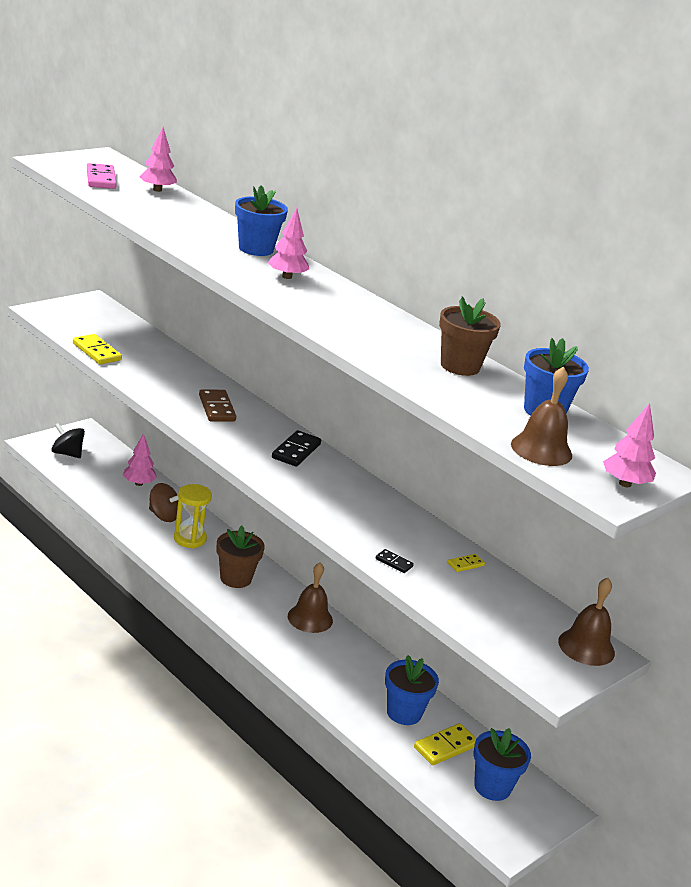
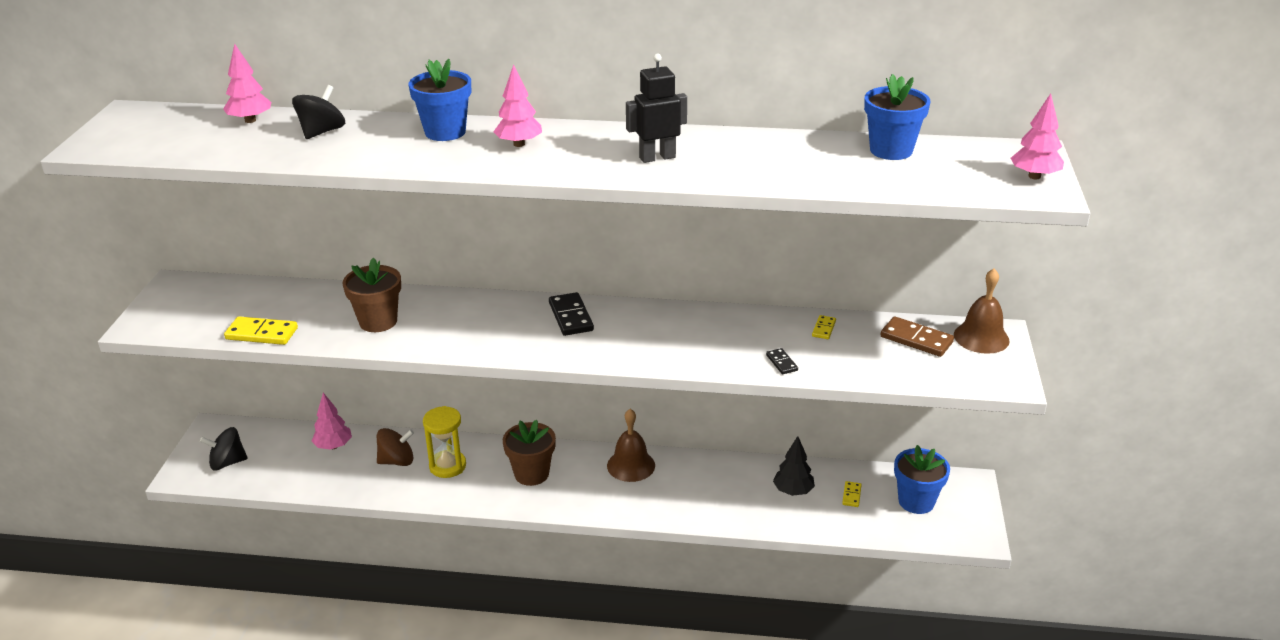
camera: 35 degrees left, 5 degrees up
pink domino [87,163,117,189] -> none
brown domino [199,390,236,421] -> brown domino moved to [881,316,954,357]
black domino [376,549,414,573] -> black domino turned 75 degrees clockwise [766,348,798,374]
blue flower pot [385,655,439,725] -> black tree [773,436,815,496]
yellow domino [414,723,477,765] -> yellow domino [842,481,862,507], size x0.54
brown flower pot [439,296,501,376] -> brown flower pot moved to [342,257,401,332]
brown bell [511,366,572,466] -> none
none -> black spinning top [292,85,345,139]
none -> black robot [626,54,687,163]

